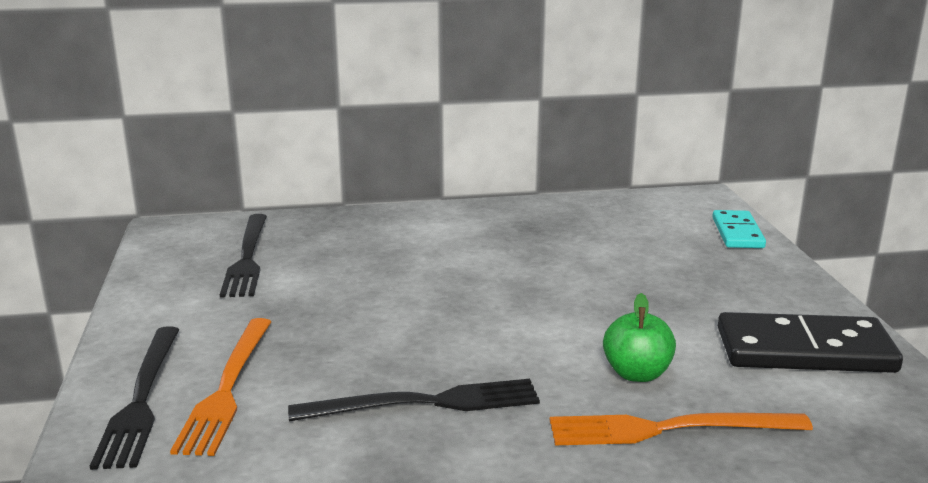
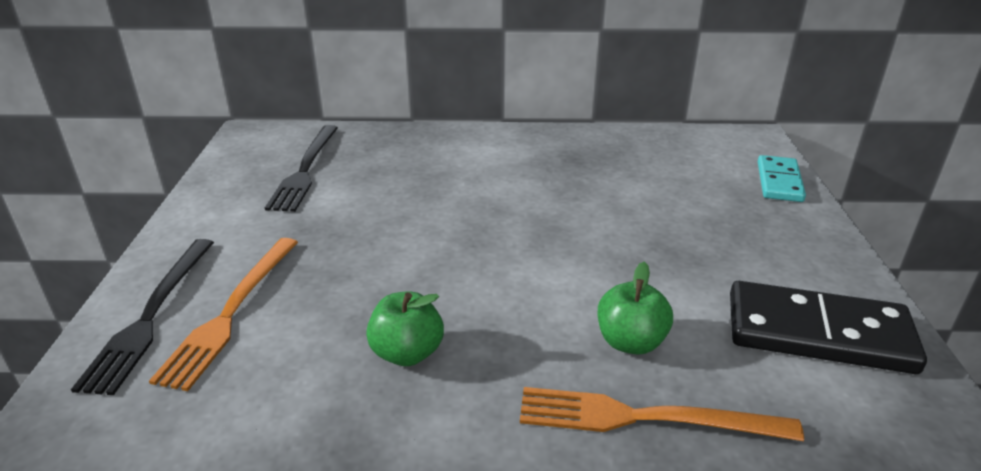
camera: 10 degrees right, 10 degrees up
black fork [288,379,540,421] -> green apple [366,291,444,366]

